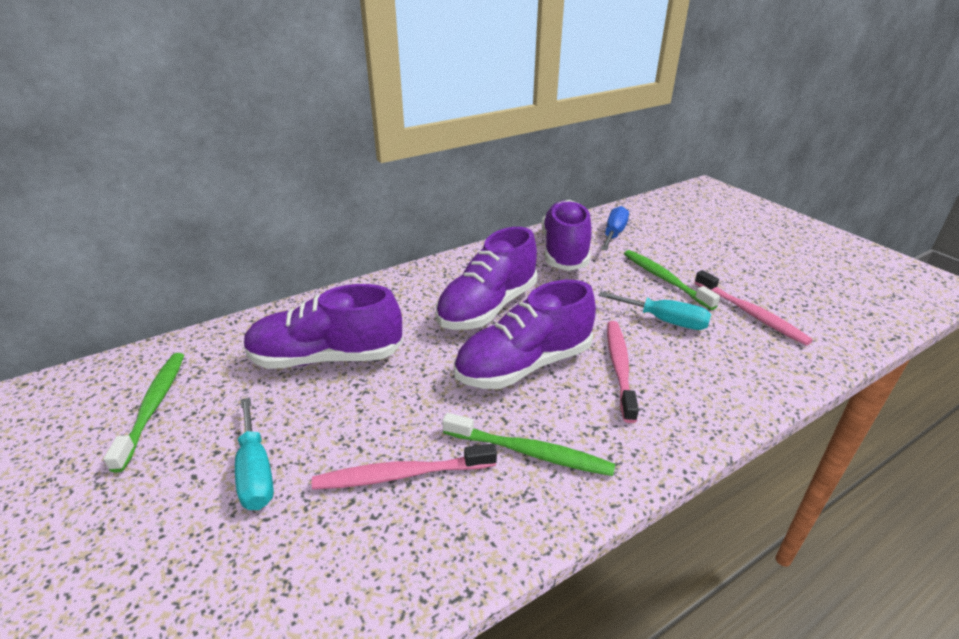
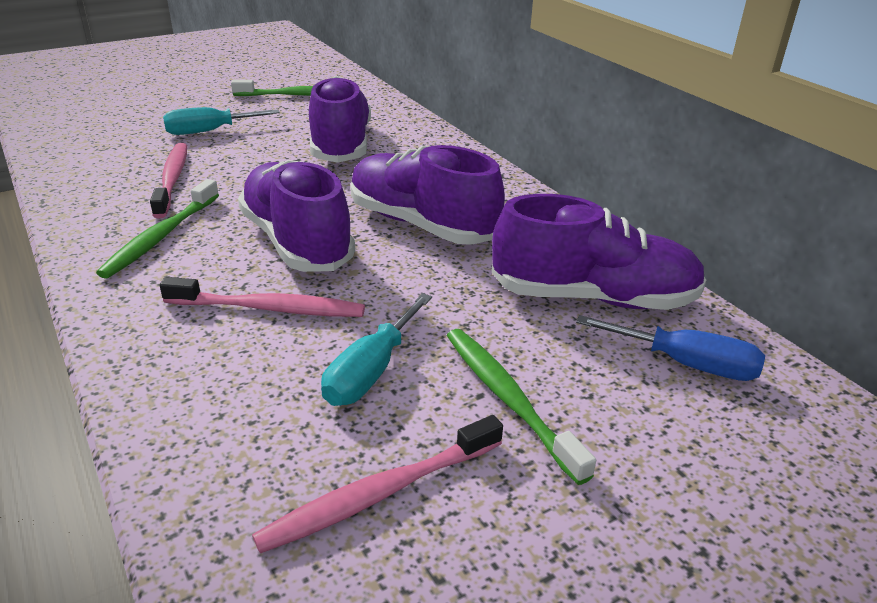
camera: 90 degrees right, 0 degrees up
green toothbrush [624,250,720,310] -> green toothbrush turned 90 degrees counterclockwise [447,329,596,485]

